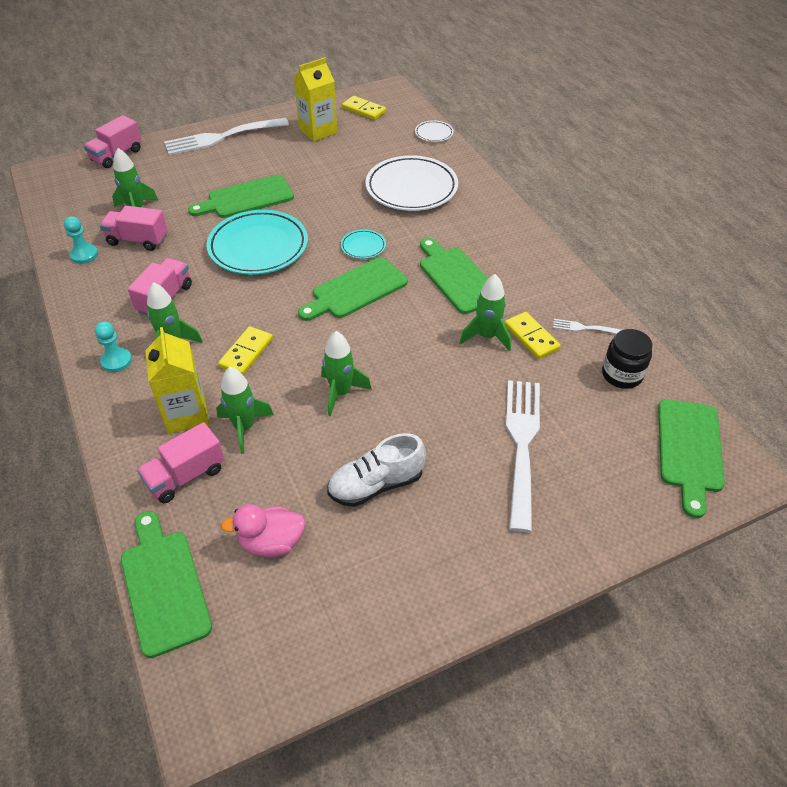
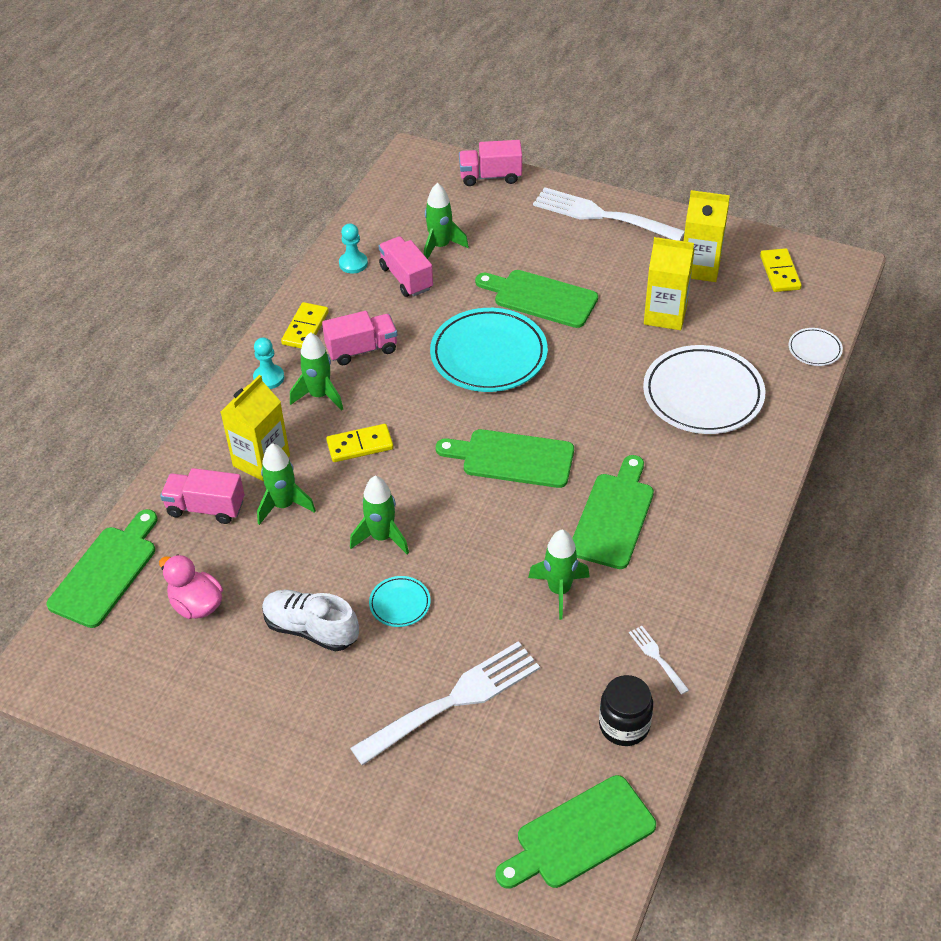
camera: 50 degrees right, 0 degrees up
turquoise plate [341,229,386,259] -> turquoise plate moved to [369,576,431,627]
yellow domino [504,312,561,359] -> yellow domino moved to [281,302,329,348]
none -> yellow carton [644,237,694,330]

